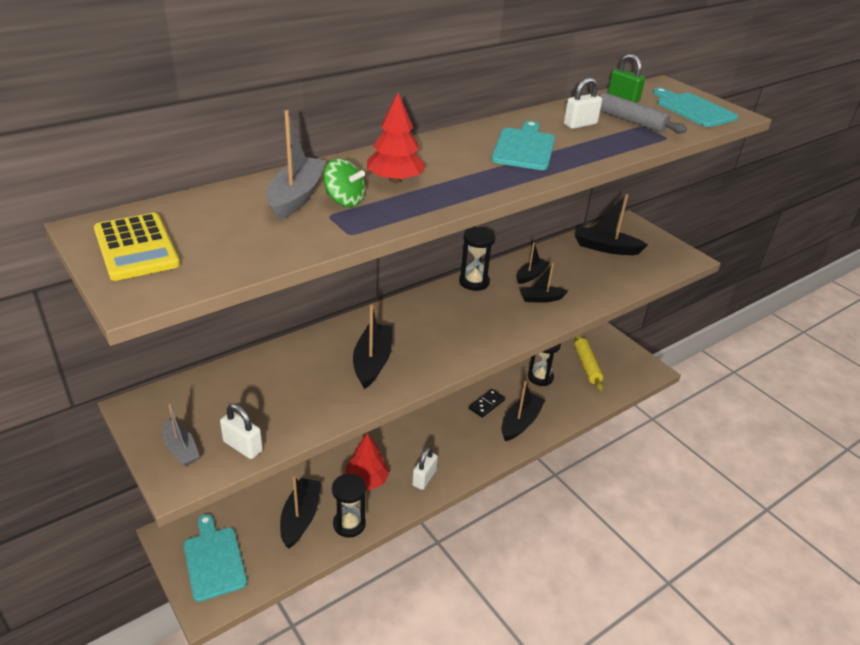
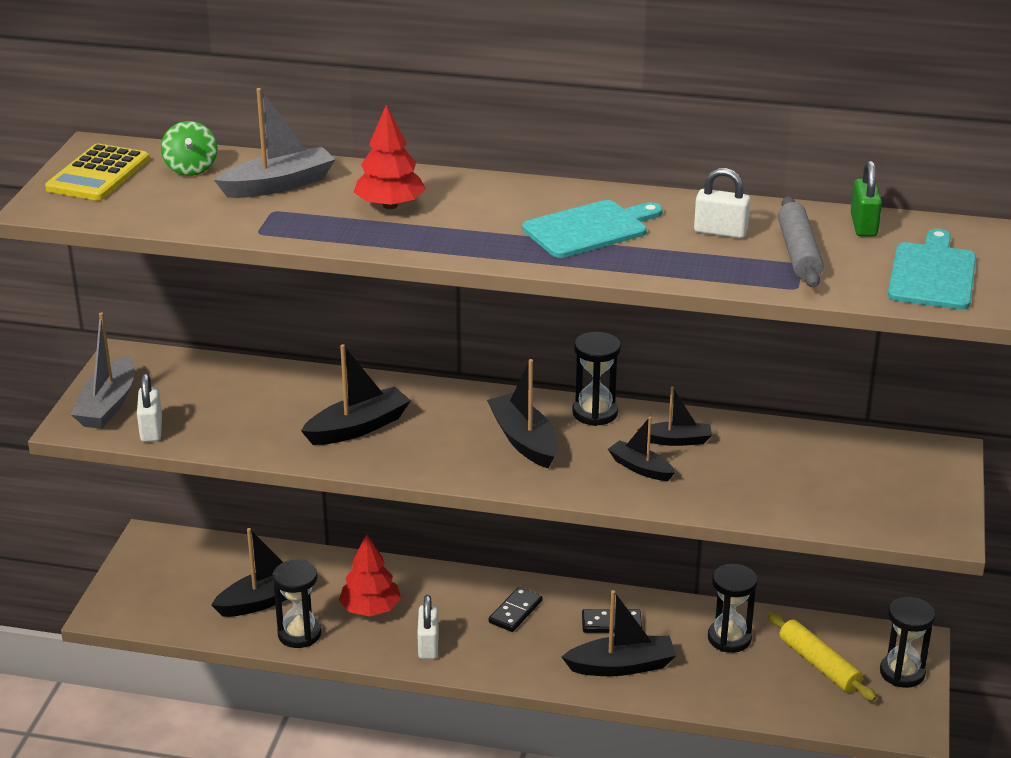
camera: 50 degrees right, 5 degrees down
grey boat [163,404,200,466] -> grey boat [71,312,135,429], size x1.61
turquoise cutting board [183,514,247,602] -> none
green spinning top [323,158,365,207] -> green spinning top moved to [161,121,217,176]
white padlock [412,447,438,490] -> white padlock turned 75 degrees counterclockwise [417,595,439,659]
yellow rolling pin [574,334,604,391] -> yellow rolling pin turned 75 degrees counterclockwise [767,612,877,701]
black boat [575,194,648,255] -> black boat moved to [487,359,558,469]
none -> black domino [489,587,543,632]
none -> black hourglass [880,597,935,688]

